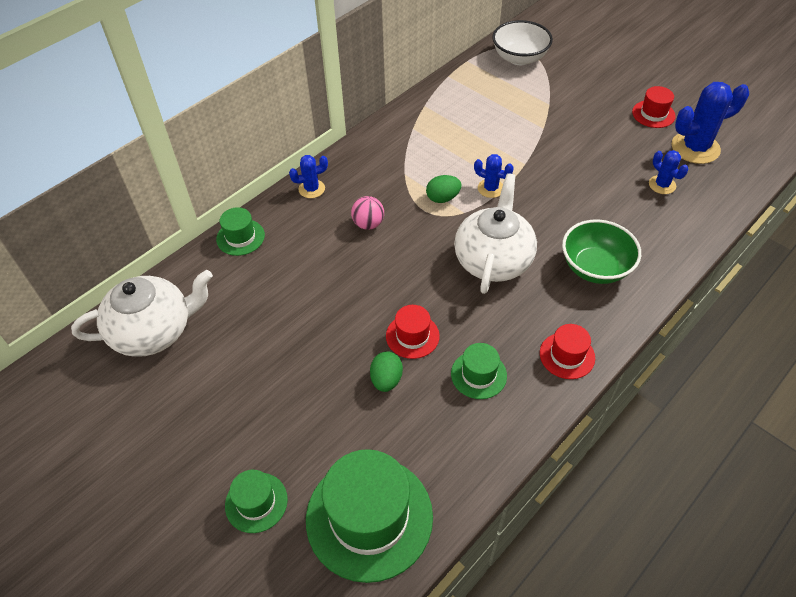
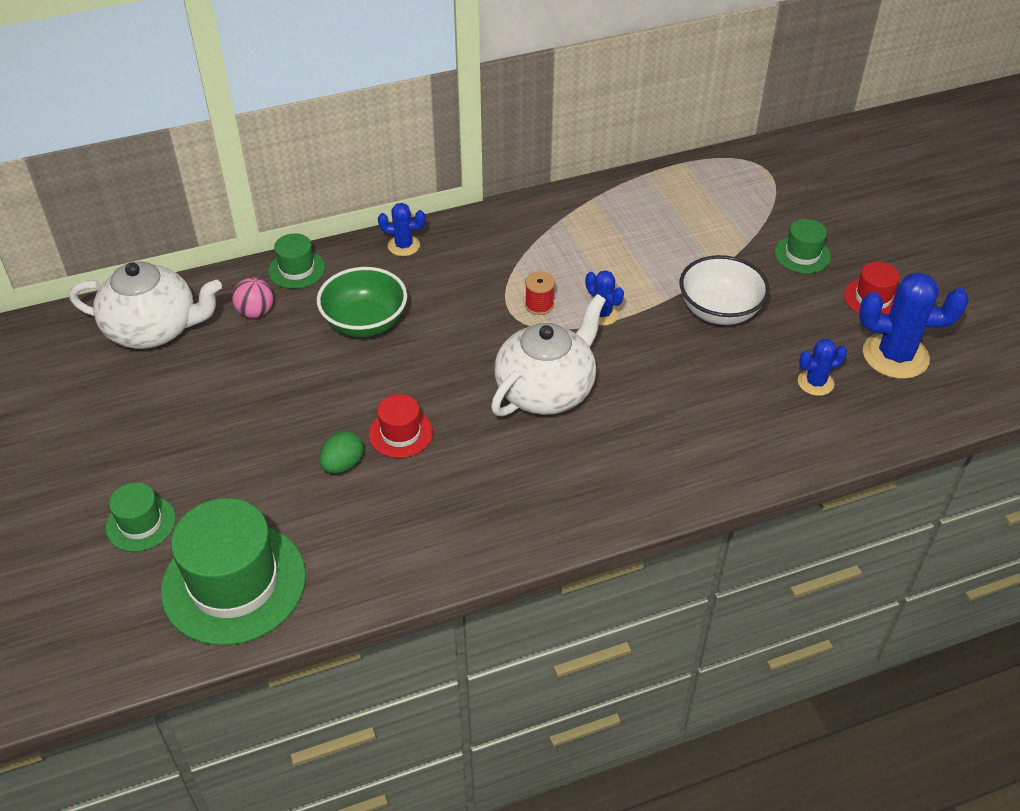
camera: 25 degrees right, 5 degrees down
pink ball [351,196,384,230] -> pink ball moved to [232,278,273,318]
green egg [426,175,462,203] -> red spool [525,272,555,315]
green hat [451,343,507,399] -> green hat moved to [775,219,831,273]
white bowl [492,20,553,65] -> white bowl moved to [680,255,770,325]
red hat [540,324,595,379] -> none
green bowl [562,220,641,284] -> green bowl moved to [317,267,407,337]
blue cactus [649,150,688,194] -> blue cactus turned 75 degrees clockwise [798,339,847,396]

